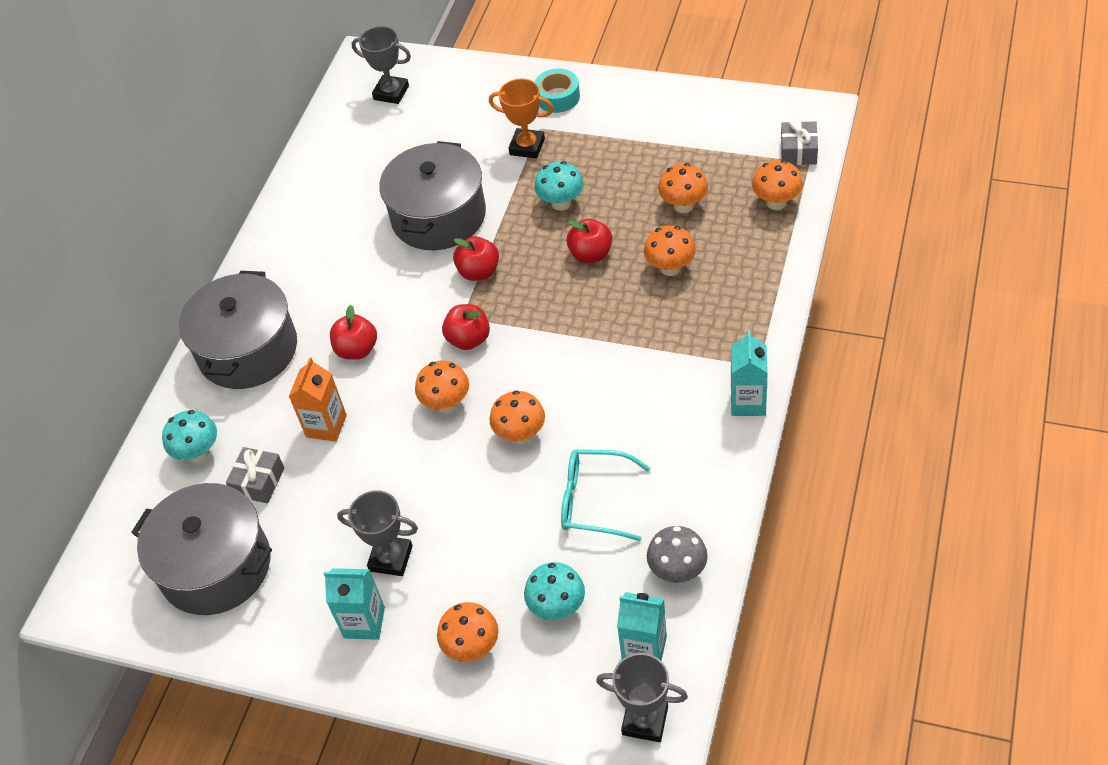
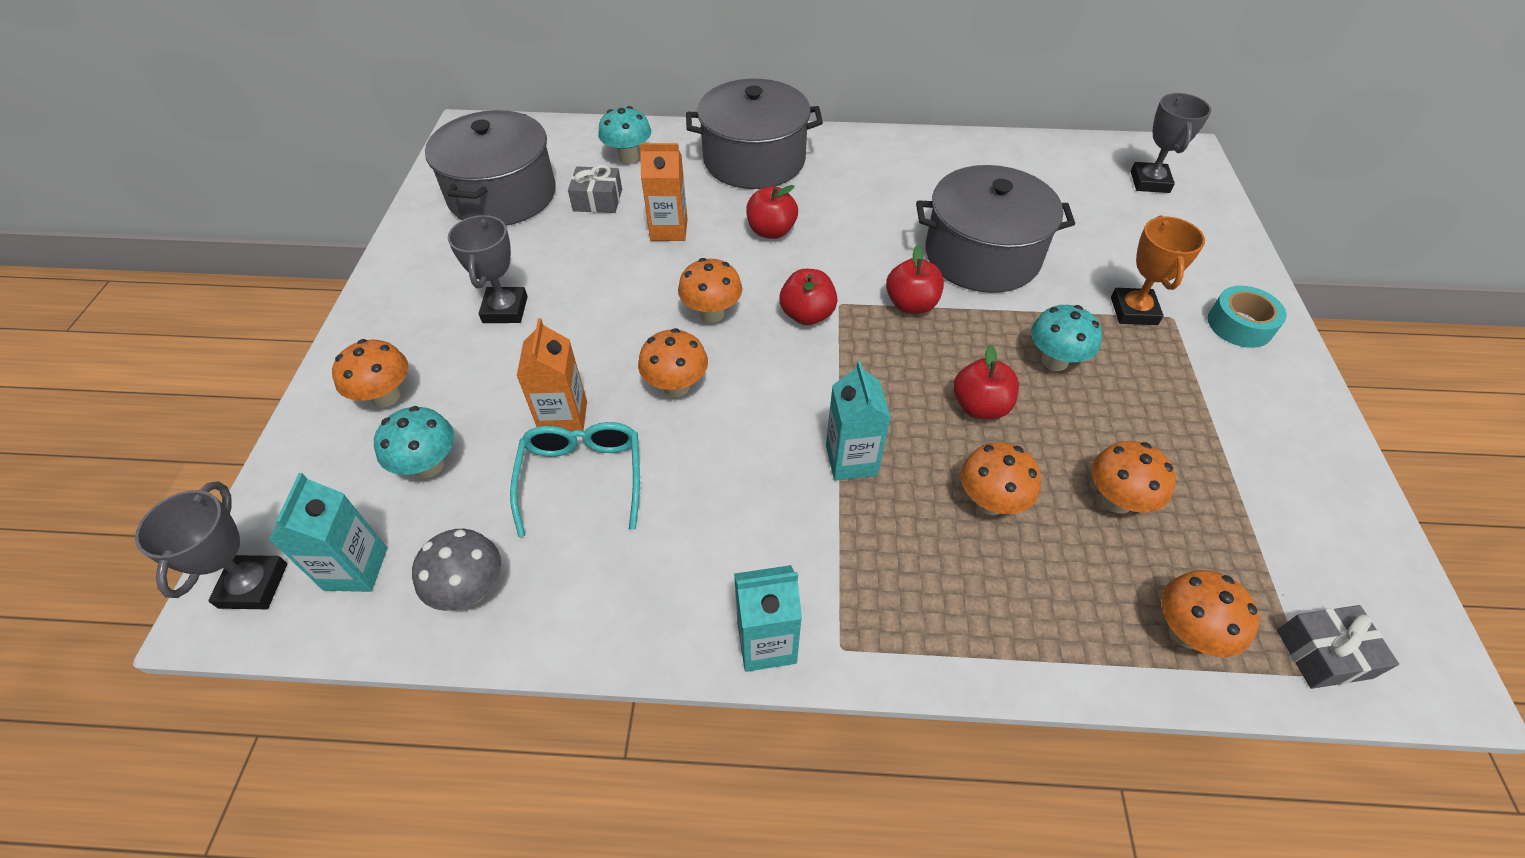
camera: 70 degrees right, 0 degrees up
turquoise carton [324,568,385,640] -> turquoise carton moved to [826,361,891,481]
none -> orange carton [517,318,587,432]

